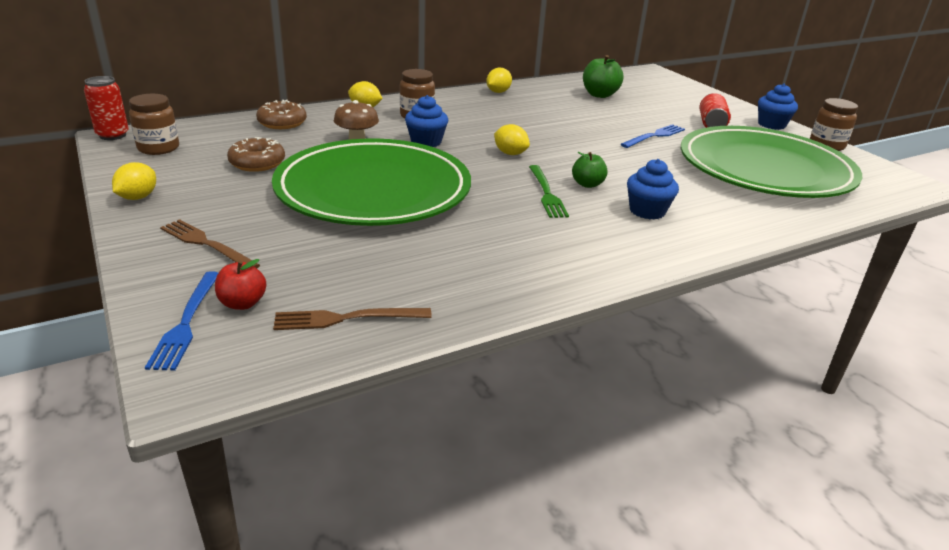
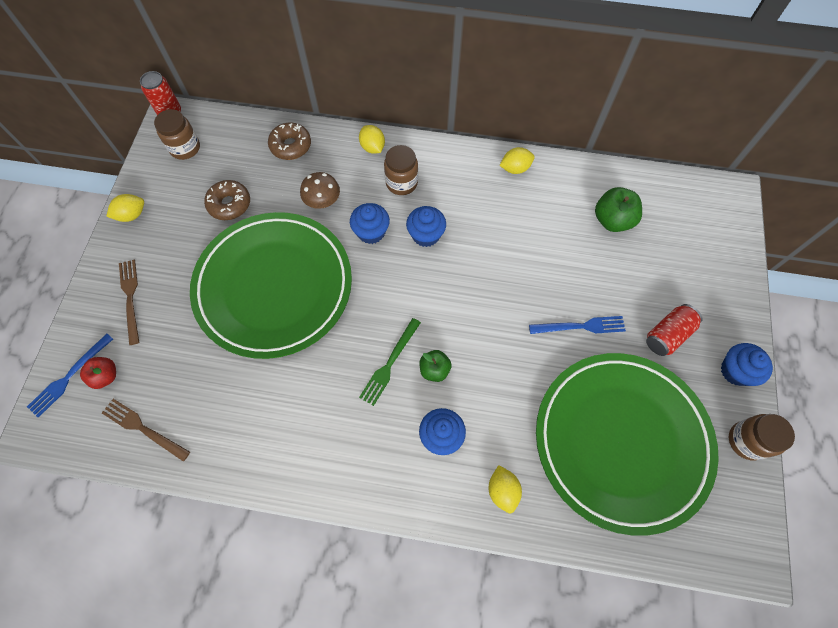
camera: 40 degrees right, 35 degrees up
yellow lemon [494,124,530,155] -> yellow lemon moved to [489,465,522,513]
none -> blue cupcake [406,206,446,247]

